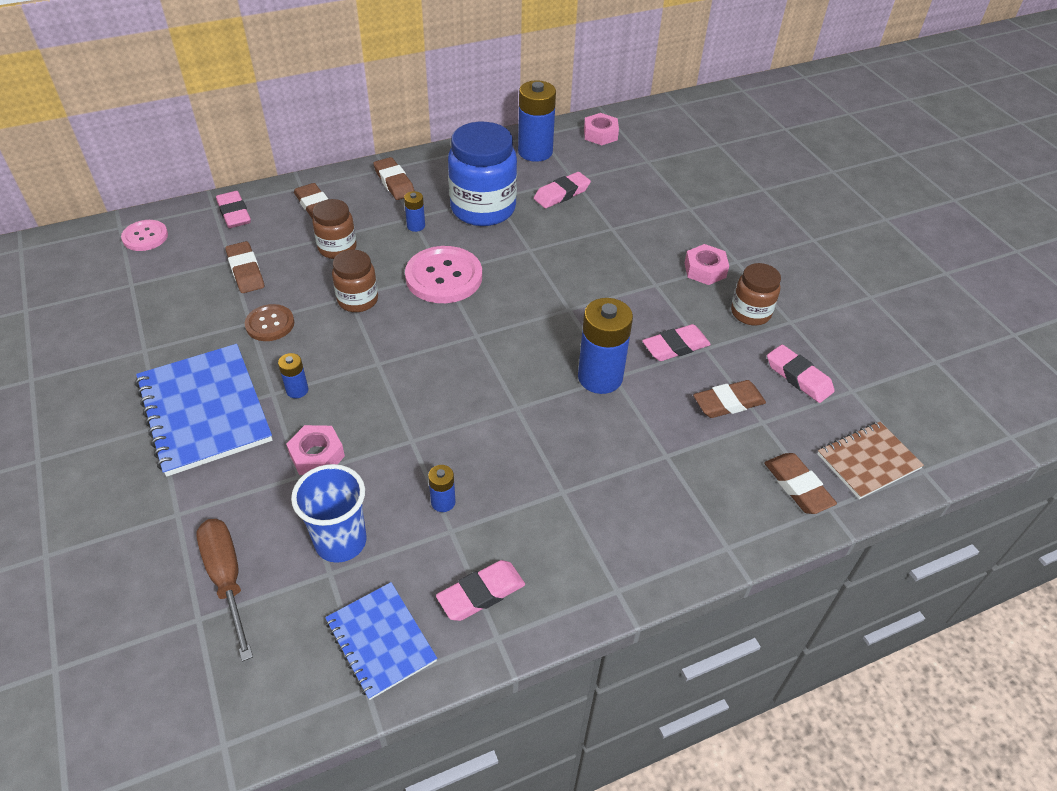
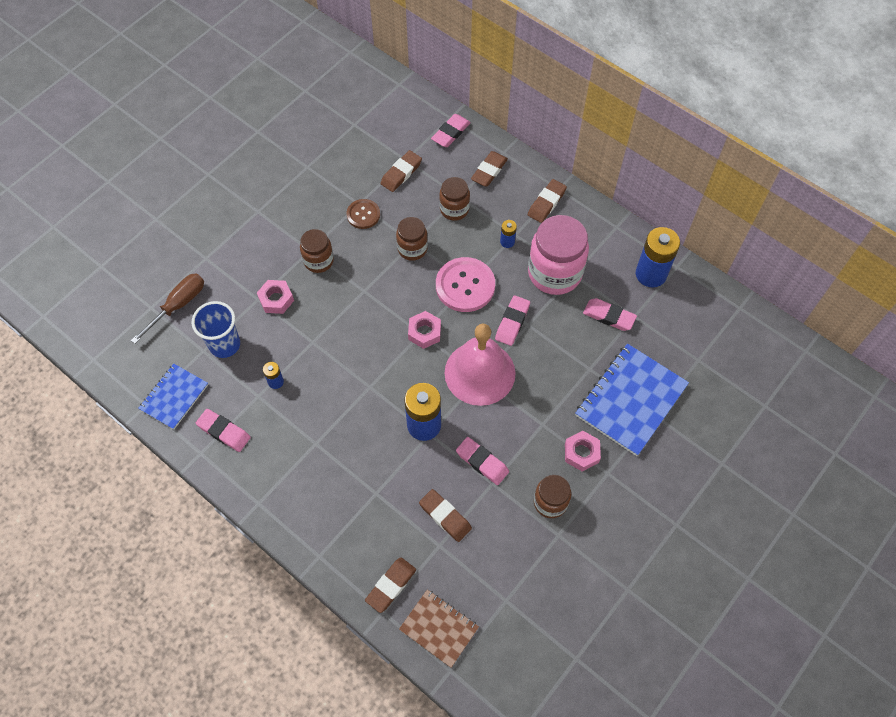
camera: 65 degrees right, 15 degrees up
pink button [121,220,168,251] -> none
blue notebook [135,344,273,477] -> blue notebook moved to [575,344,689,456]
blue battery [278,353,308,398] -> brown jar [300,229,334,273]
blue jar [448,122,517,226] -> pink jar [528,215,589,295]
pink nut [584,113,619,145] -> pink nut moved to [408,311,441,349]
pink eraser [767,344,835,403] -> pink eraser moved to [495,295,530,346]
none -> pink bell [444,324,515,406]

